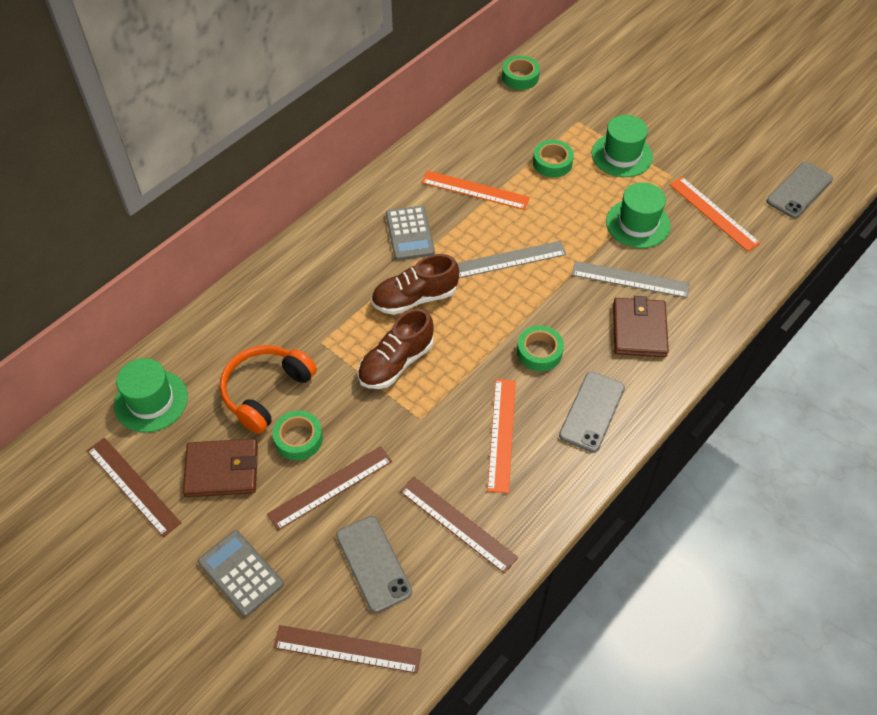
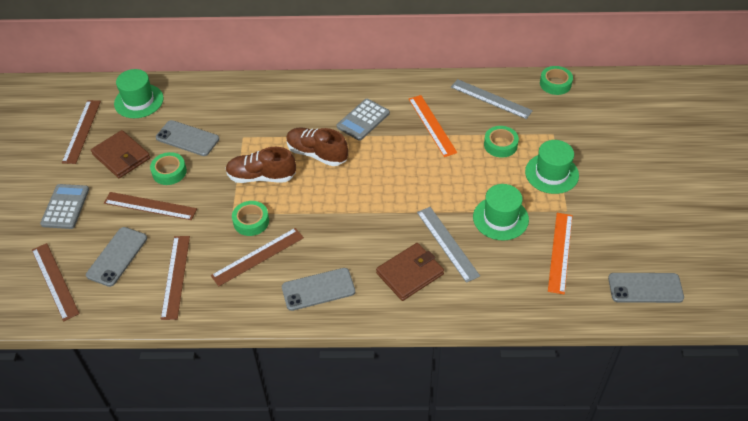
camera: 50 degrees right, 5 degrees down
orange headphones [220,345,317,434] -> grey phone [156,120,219,156]
grey ruler [457,241,567,278] -> grey ruler moved to [451,79,533,119]
orange ruler [487,379,516,493] -> brown ruler [211,228,304,286]
green tape [517,325,564,371] -> green tape moved to [232,201,269,236]

